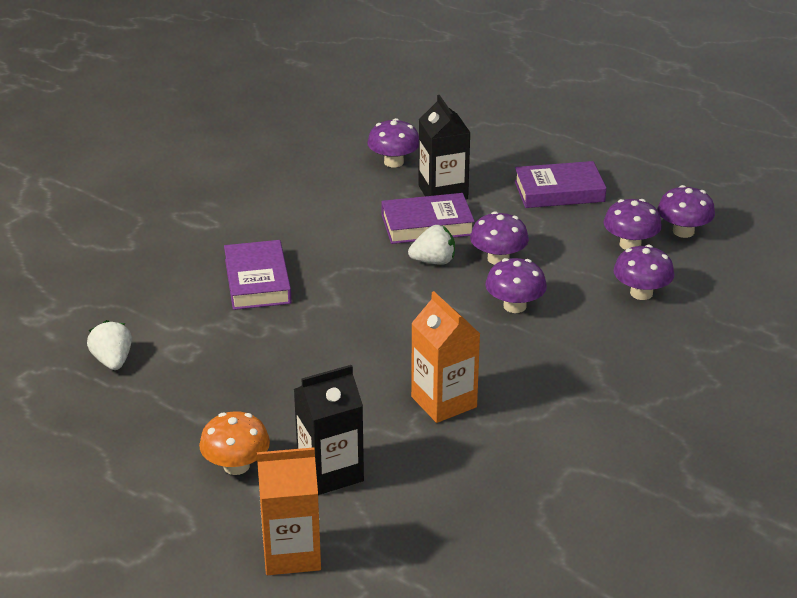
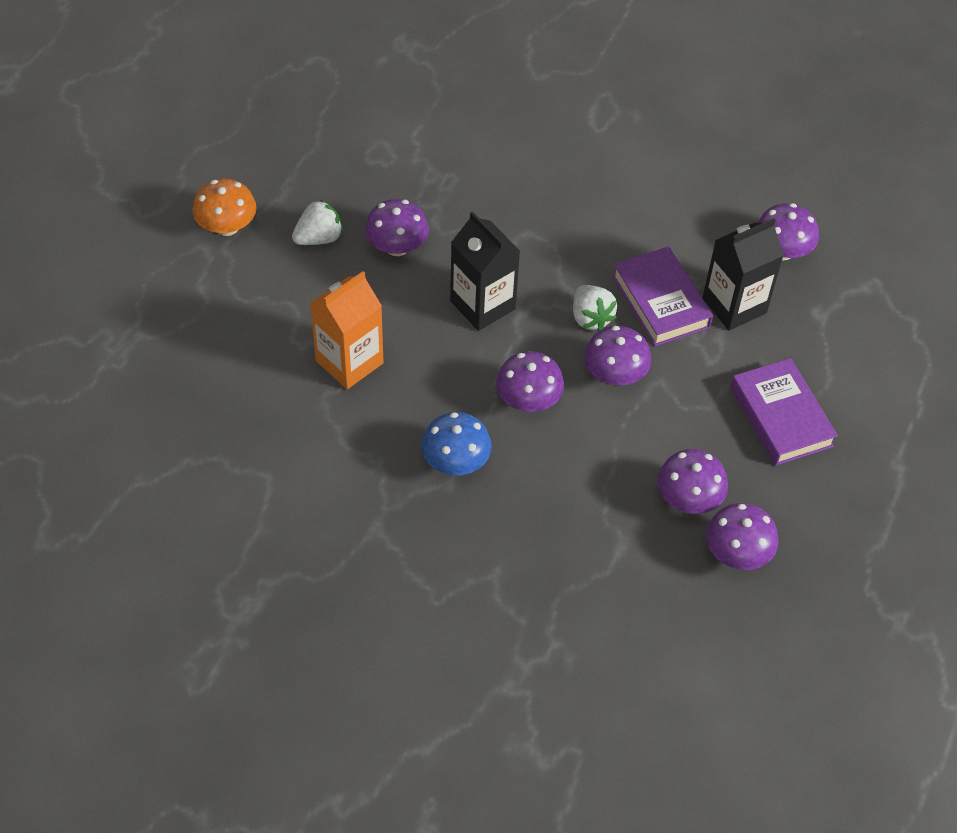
camera: 75 degrees right, 20 degrees up
white strawberry [87,320,132,370] -> white strawberry moved to [292,200,343,245]
purple book [224,240,292,310] -> none
orange carton [257,447,321,575] -> none
black carton [294,365,364,495] -> black carton moved to [450,211,520,331]
purple mushroom [614,245,675,300] -> purple mushroom moved to [365,199,429,256]
none -> blue mushroom [421,412,492,476]

